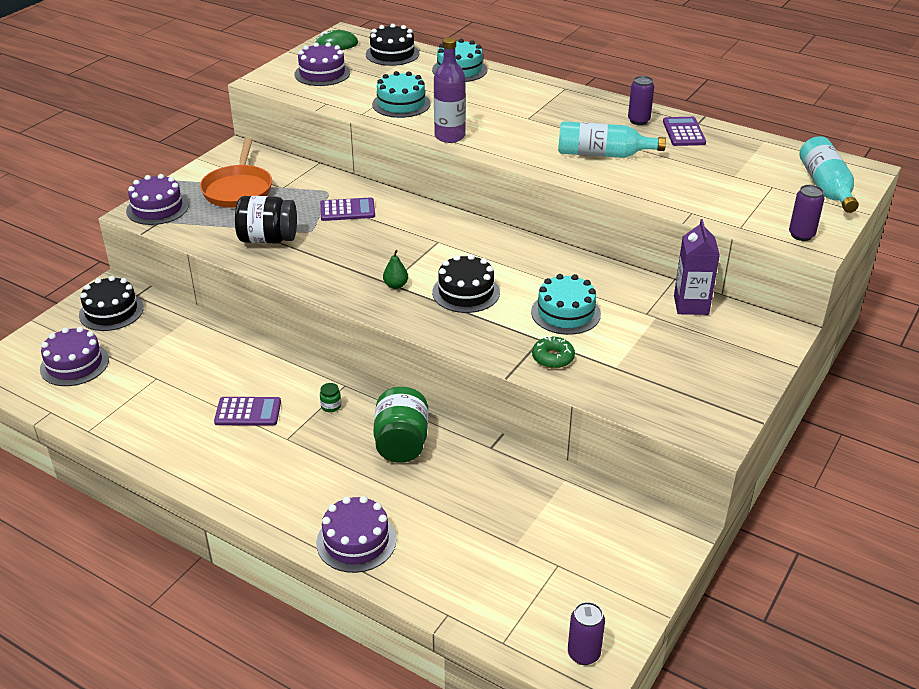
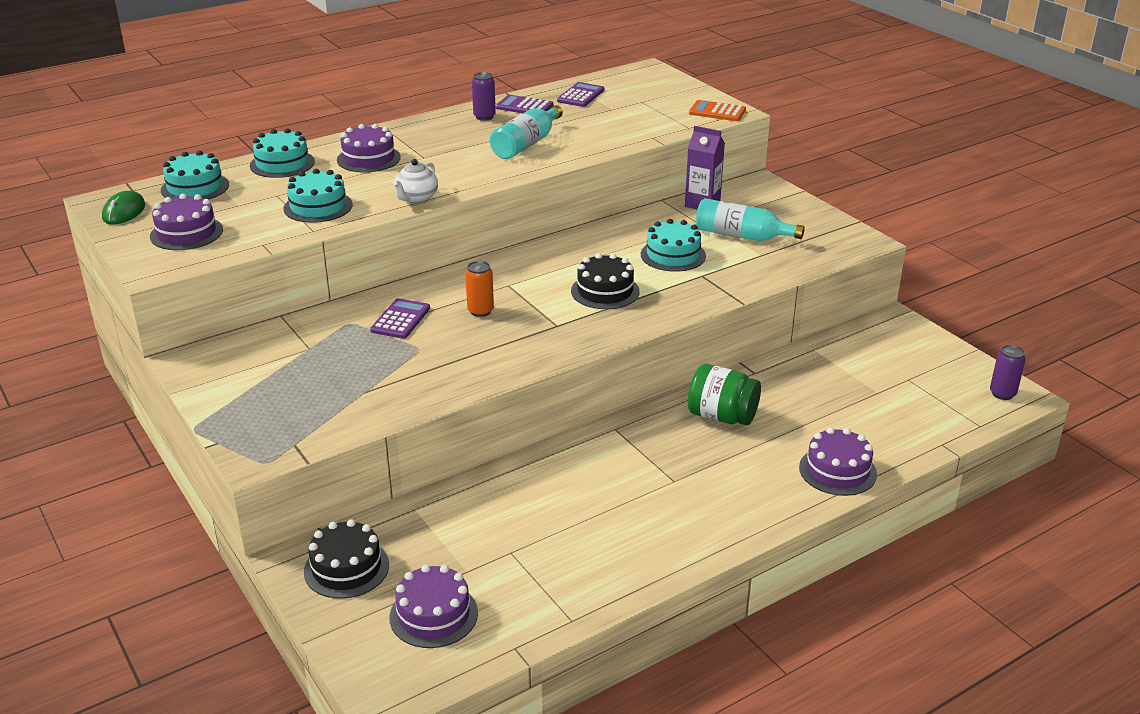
camera: 65 degrees left, 5 degrees down
purple cake [126,174,189,225] -> purple cake moved to [337,124,401,172]
orange pan [200,138,272,208] -> none
purple calculator [214,397,281,426] -> purple calculator moved to [557,82,605,107]
black jar [235,196,297,244] -> none
green jar [320,383,341,412] -> none
black cake [366,24,419,66] -> turquoise cake [161,151,229,199]
green pear [383,250,408,289] -> none
purple bottle [434,37,466,143] -> white teapot [393,159,438,203]
green donut [532,336,575,369] -> none
purple can [789,185,825,241] -> orange calculator [689,100,746,121]
turquoise bottle [799,136,859,213] -> turquoise bottle moved to [696,198,805,241]
none -> orange can [465,261,494,317]

